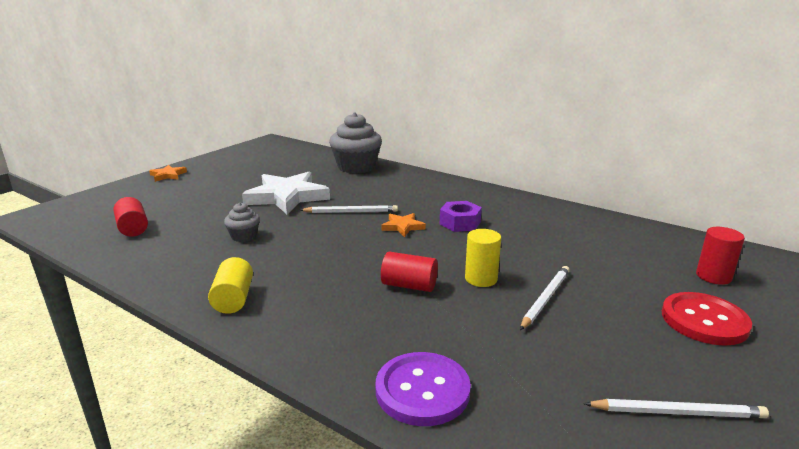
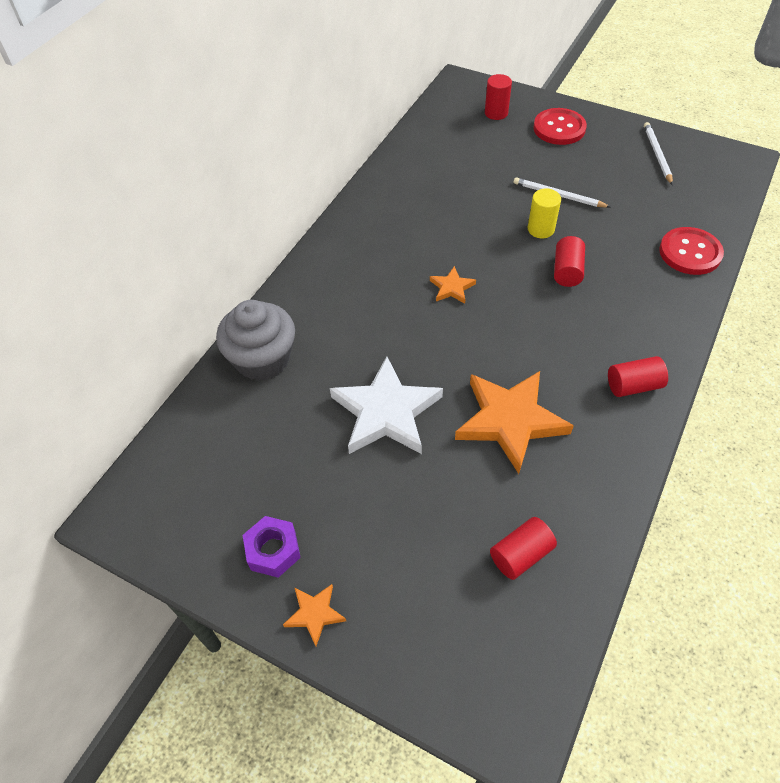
camera: 95 degrees left, 30 degrees up
yellow cylinder [208,257,253,314] -> red cylinder [608,356,668,397]
grey cupcake [224,203,260,242] -> orange star [455,371,574,474]
white pencil [300,205,398,213] -> none
purple button [376,352,471,426] -> red button [659,227,724,275]
purple nut [440,201,482,232] -> purple nut moved to [243,516,301,578]

